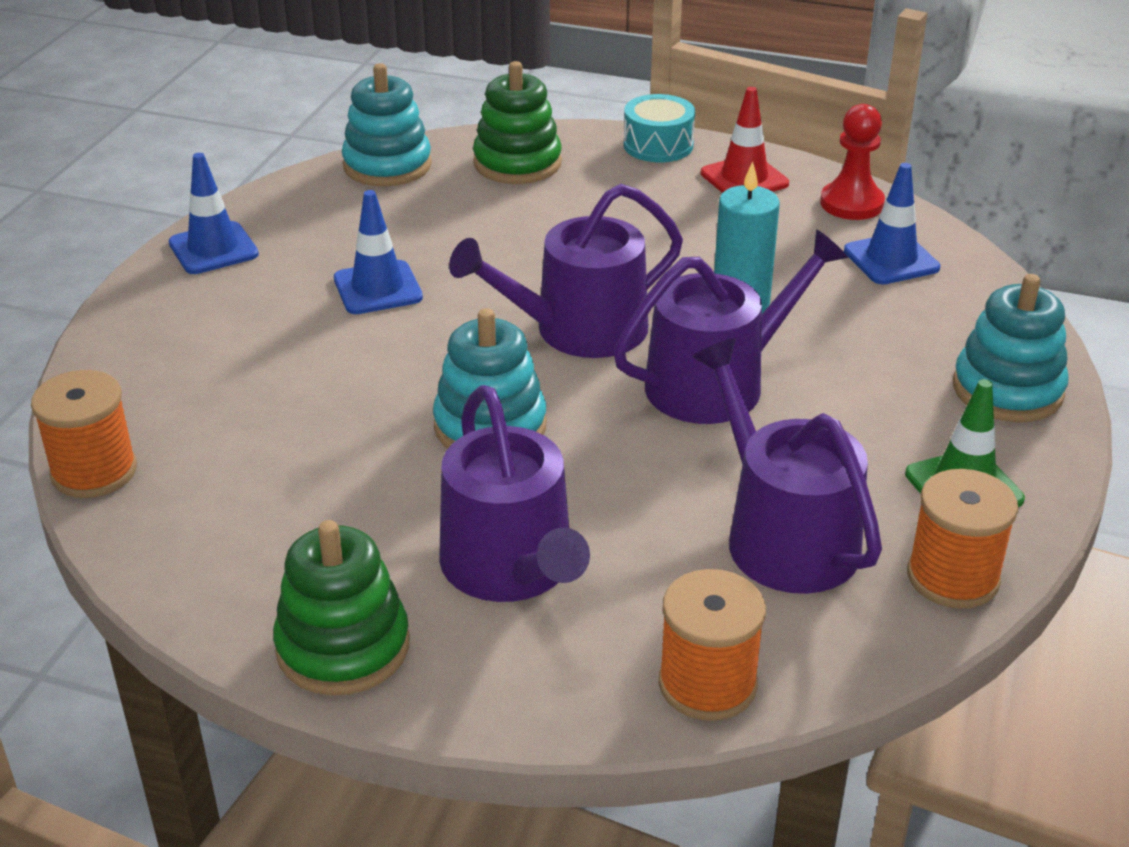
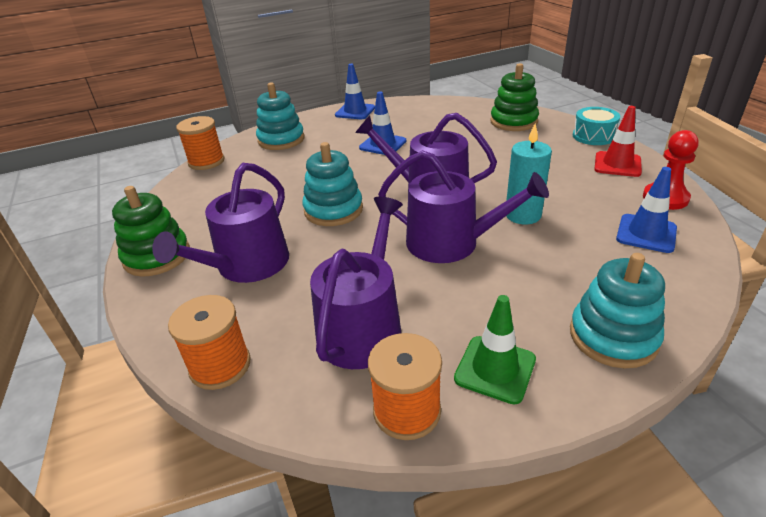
camera: 50 degrees right, 0 degrees up
turquoise stacking toy [342,63,432,186] -> turquoise stacking toy moved to [256,83,304,150]

